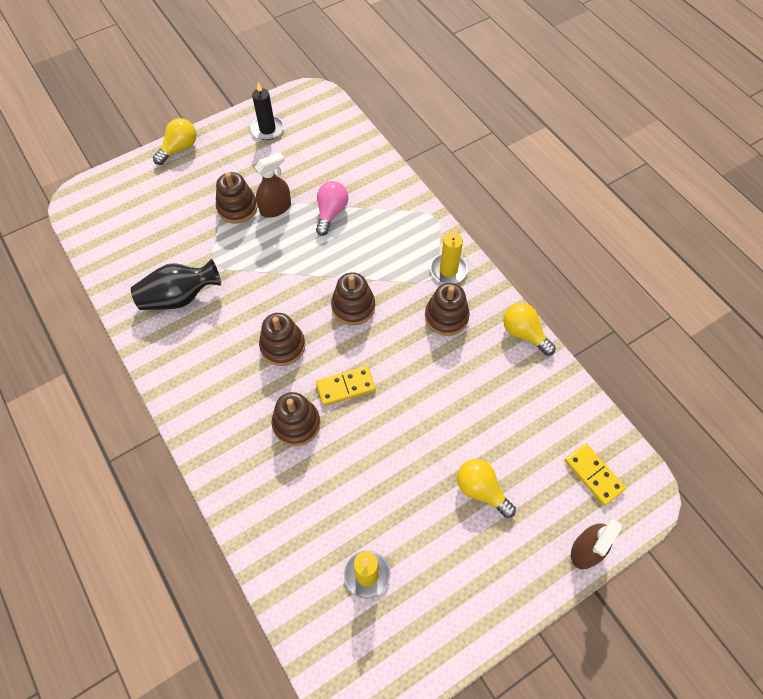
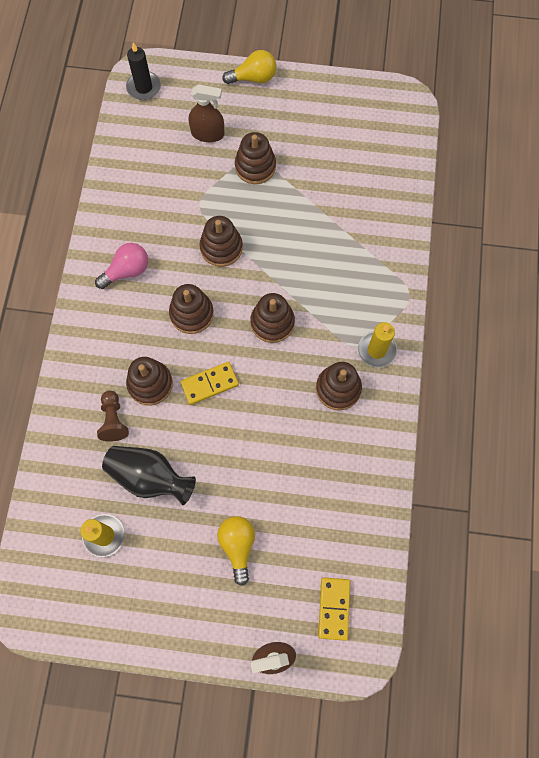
camera: 40 degrees right, 10 degrees up
black vase [131,259,221,310] -> black vase moved to [102,446,196,505]
black candle [251,82,284,140] -> black candle moved to [126,42,161,100]
brown spray bottle [255,153,291,218] -> brown spray bottle moved to [189,84,224,142]
pink light bulb [316,181,348,236] -> pink light bulb moved to [95,243,148,289]
yellow domino [316,366,376,406] -> yellow domino turned 45 degrees counterclockwise [180,362,239,405]
yellow light bulb [503,303,556,356] -> none
none -> brown pawn [97,390,129,442]
none -> brown stacking toy [200,216,243,267]

